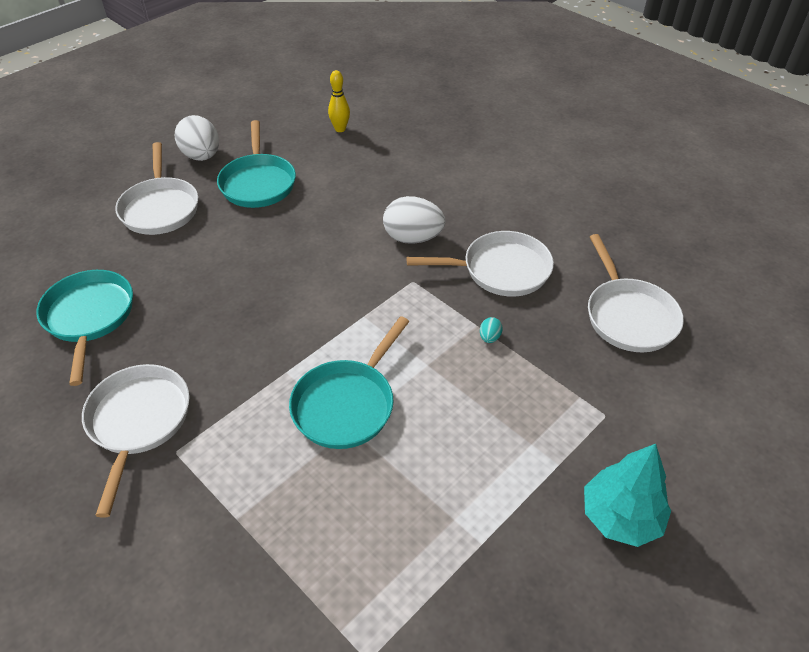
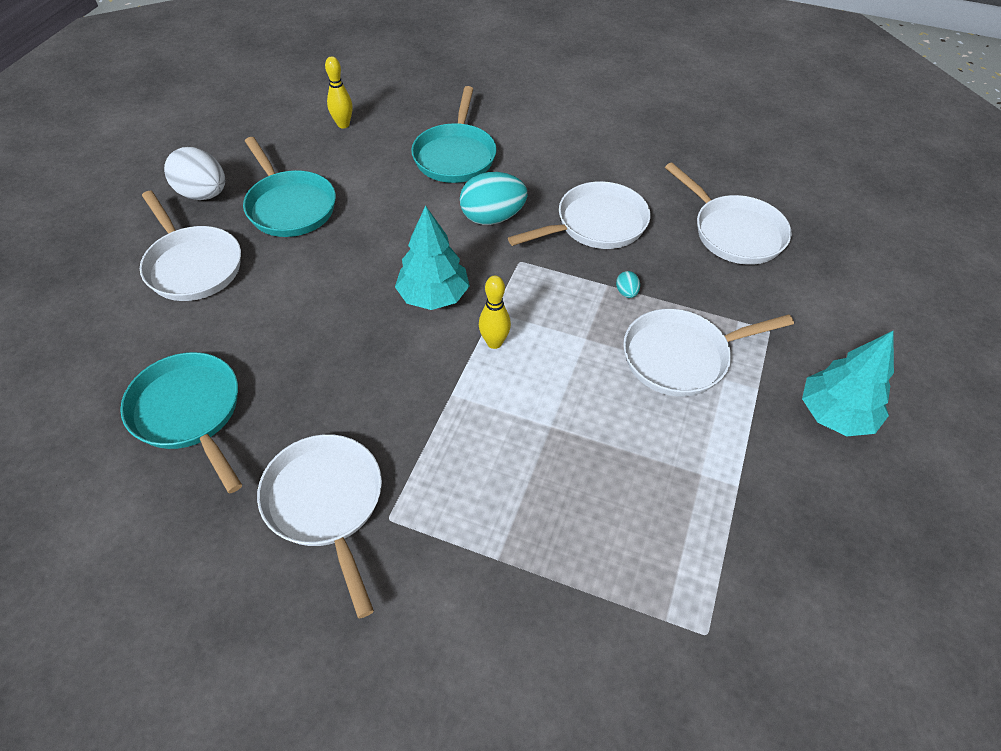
camera: 25 degrees left, 5 degrees up
turquoise pan [289,316,410,449] -> turquoise pan moved to [411,86,497,183]
white egg [383,196,445,244] -> turquoise egg [460,172,527,225]
none -> turquoise tree [395,205,470,310]
none -> yellow bowling pin [479,276,511,349]
none -> white pan [623,309,794,397]

